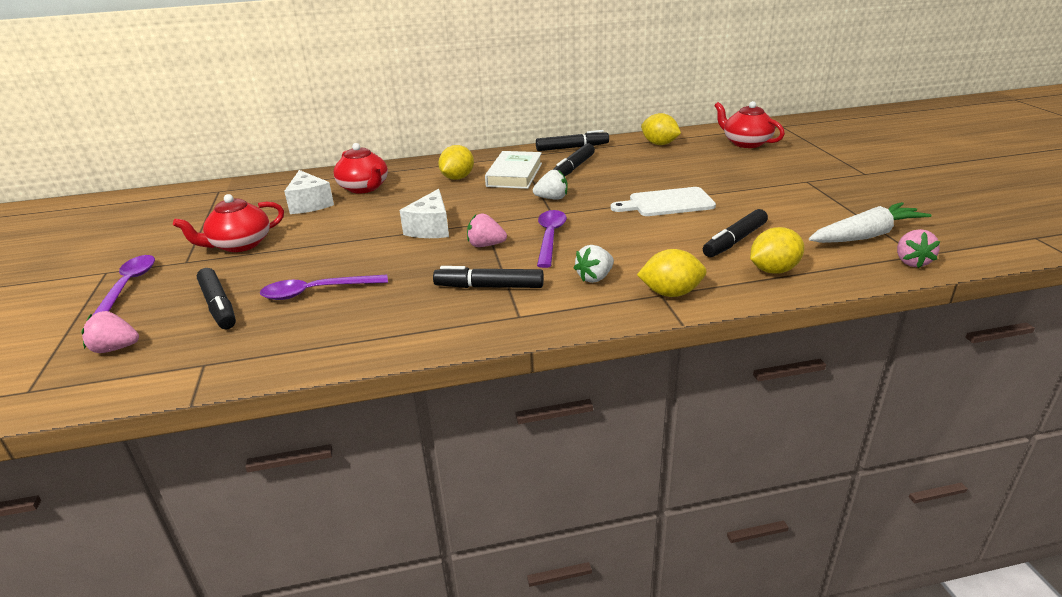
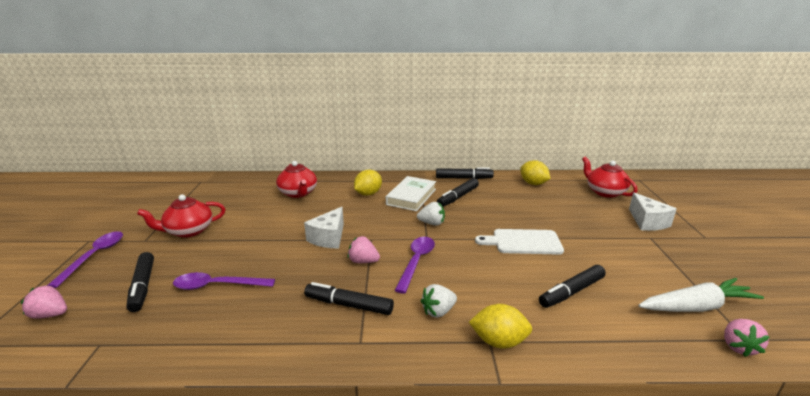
camera: 10 degrees right, 5 degrees down
white cheese [284,170,334,214] -> white cheese moved to [629,192,677,231]
yellow lemon [750,227,804,274] -> none

